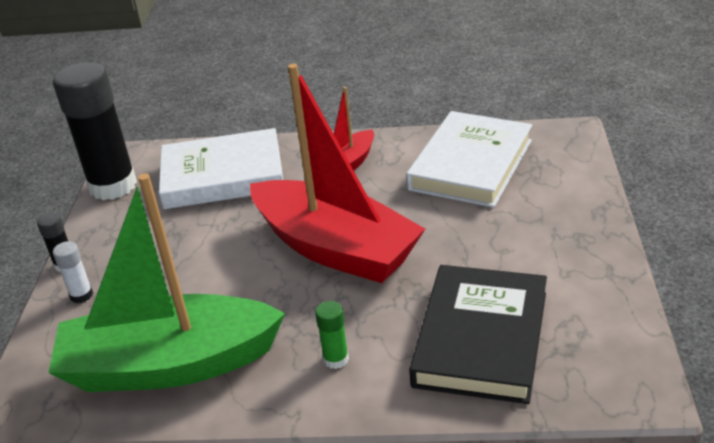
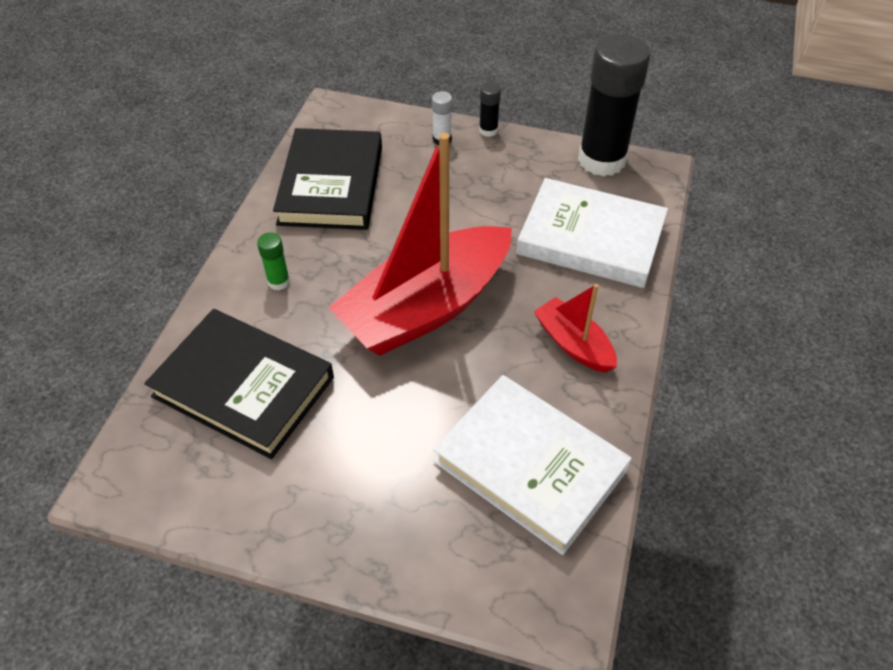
camera: 100 degrees right, 15 degrees up
green boat [48,173,285,392] -> black book [273,128,382,230]
white book [159,128,283,209] -> white book turned 75 degrees counterclockwise [517,178,668,288]

